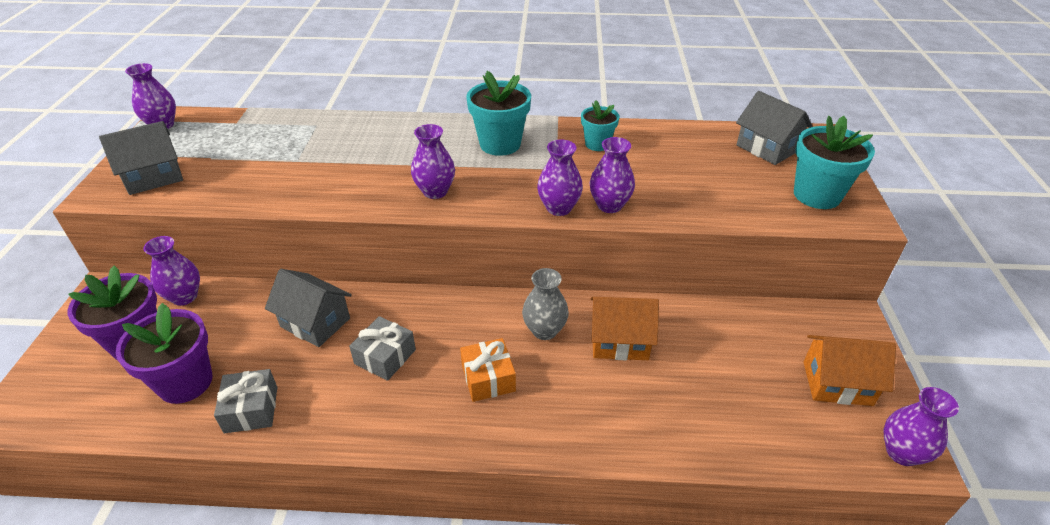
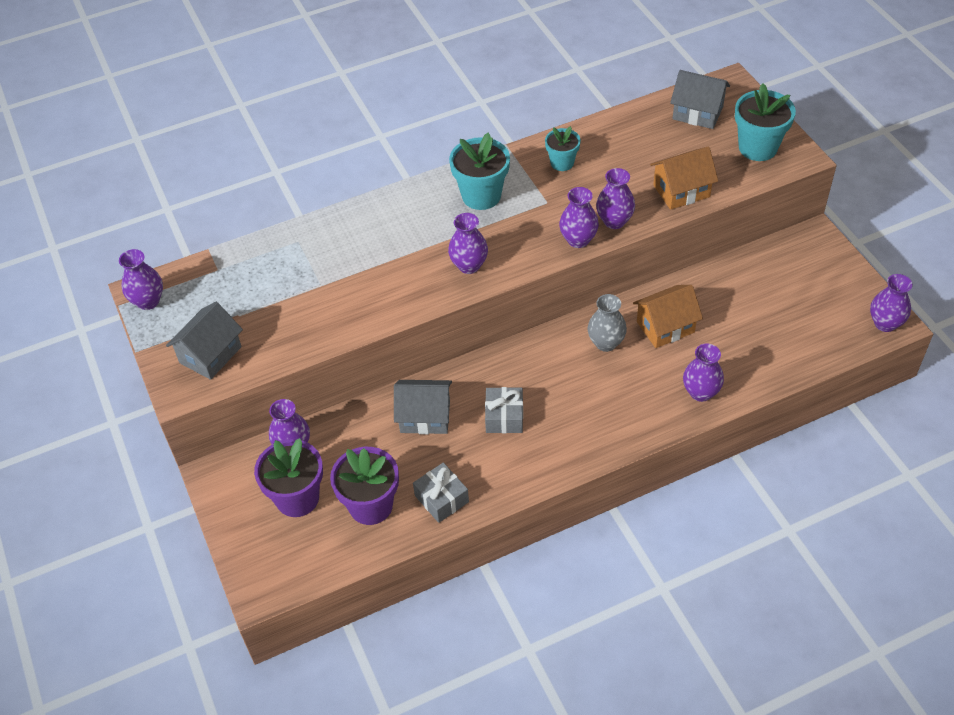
camera: 25 degrees left, 10 degrees up
orange gift [460,338,516,402] -> none
orange house [804,335,896,406] -> orange house moved to [650,146,718,210]
none -> purple vase [683,343,724,402]

